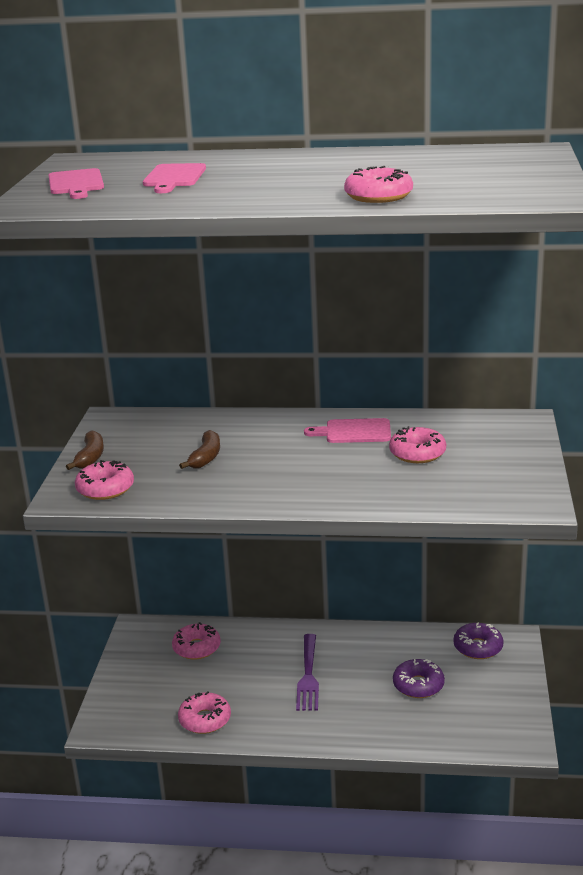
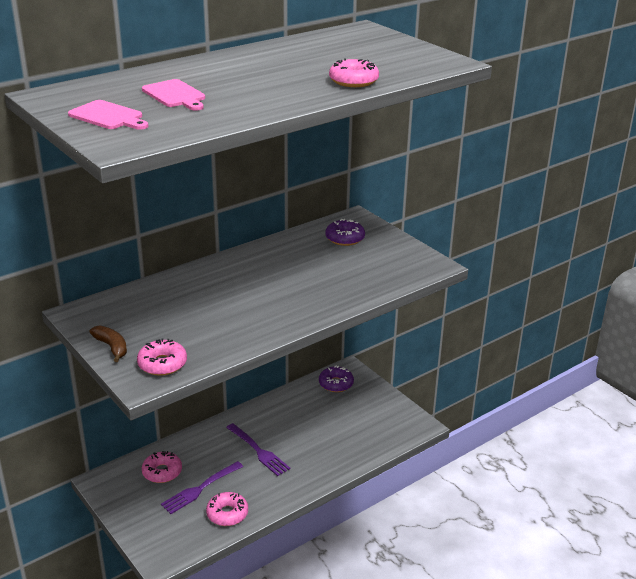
camera: 45 degrees left, 5 degrees up
brown banana [179,430,220,469] -> none
pink cutting board [304,418,391,443] -> none
pink donut [389,426,446,463] -> none
purple donut [393,659,445,698] -> purple donut moved to [325,219,365,246]
none -> purple fork [161,461,243,514]

